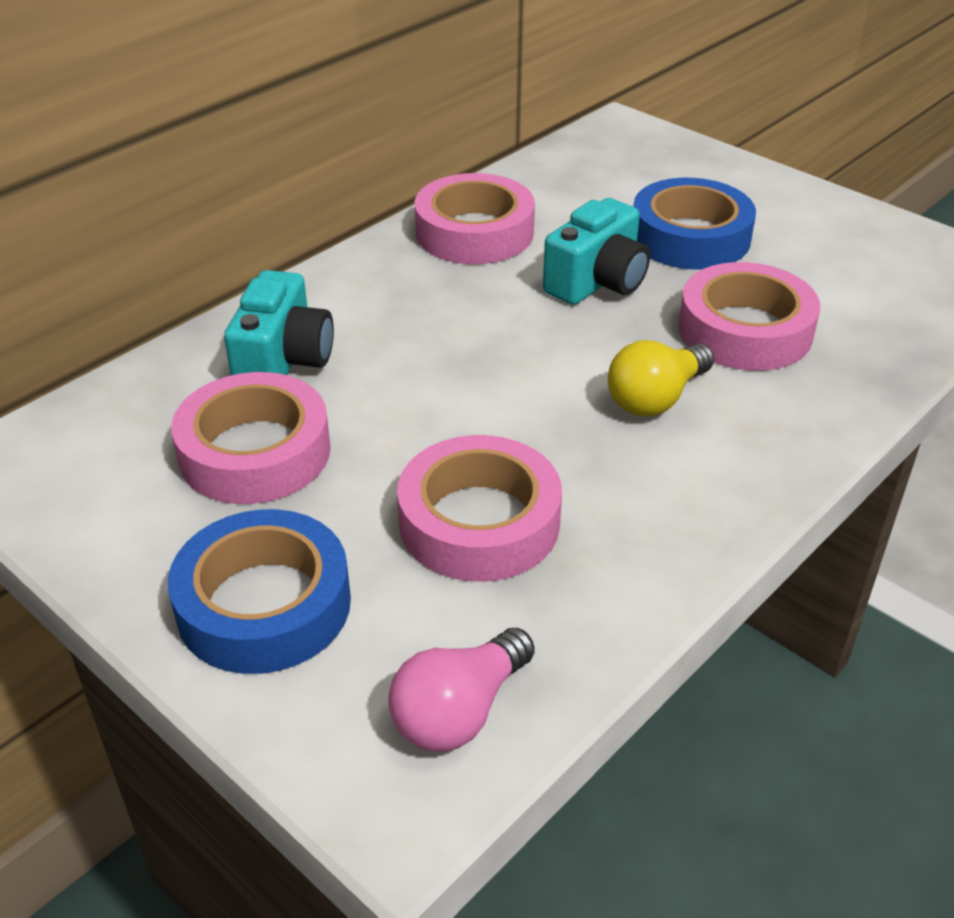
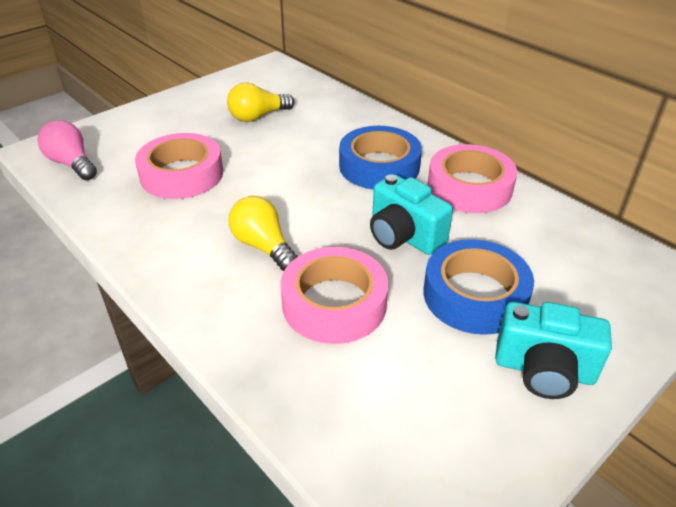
camera: 95 degrees right, 0 degrees up
blue tape [168,509,351,674] -> blue tape moved to [339,126,422,190]
pink tape [171,372,331,504] -> yellow light bulb [227,83,295,122]
turquoise camera [224,270,334,375] -> turquoise camera moved to [495,302,612,399]

